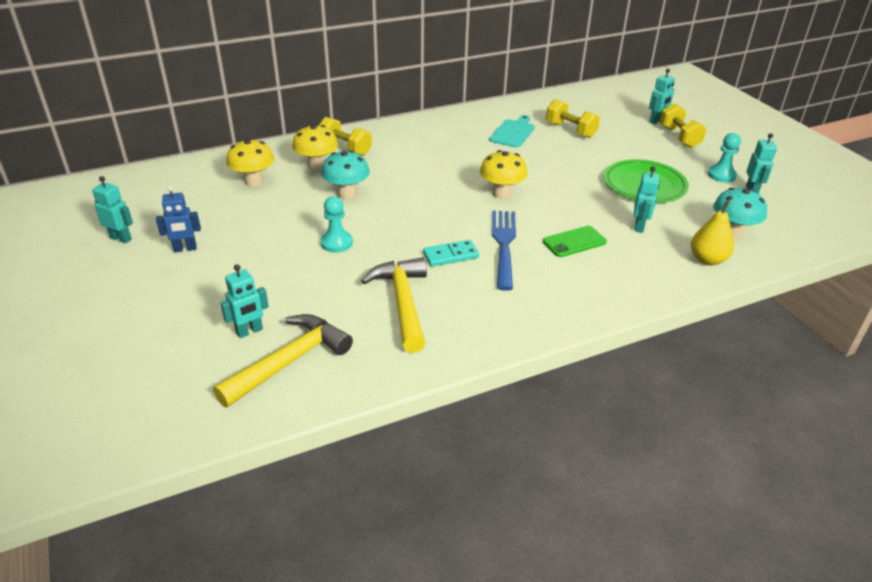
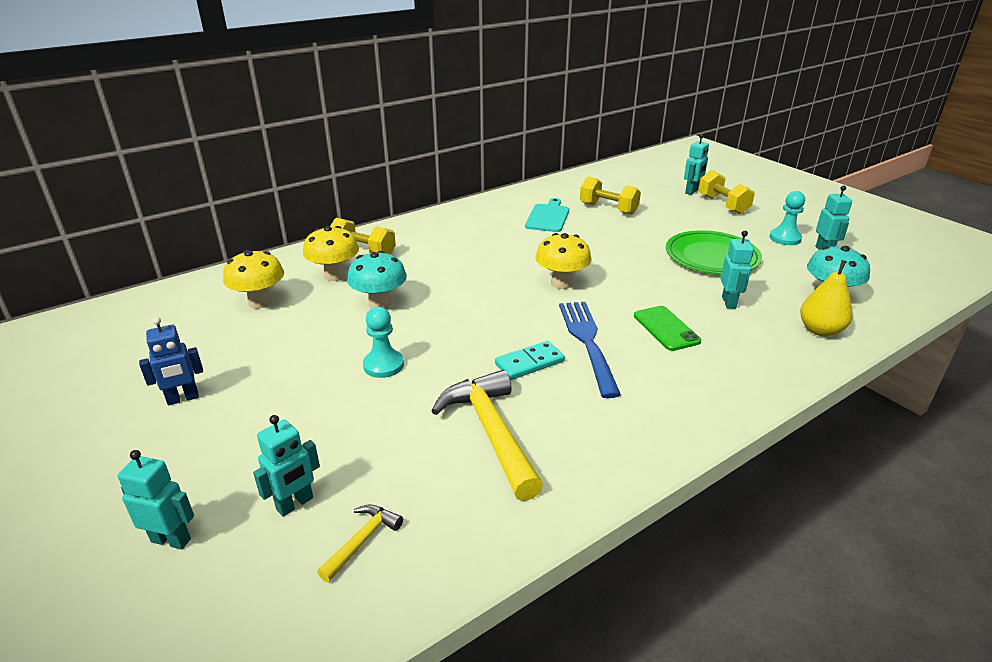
camera: 10 degrees left, 5 degrees down
turquoise robot [92,176,133,243] -> turquoise robot moved to [118,450,194,549]
yellow hammer [213,314,353,407] -> yellow hammer [317,504,403,582], size x0.48
green phone [543,226,607,257] -> green phone turned 75 degrees counterclockwise [634,306,701,351]

